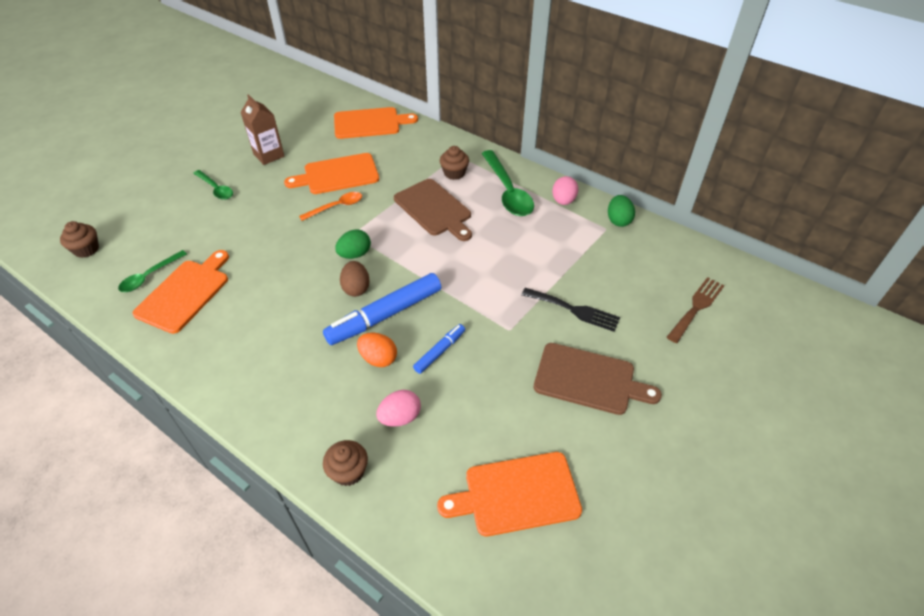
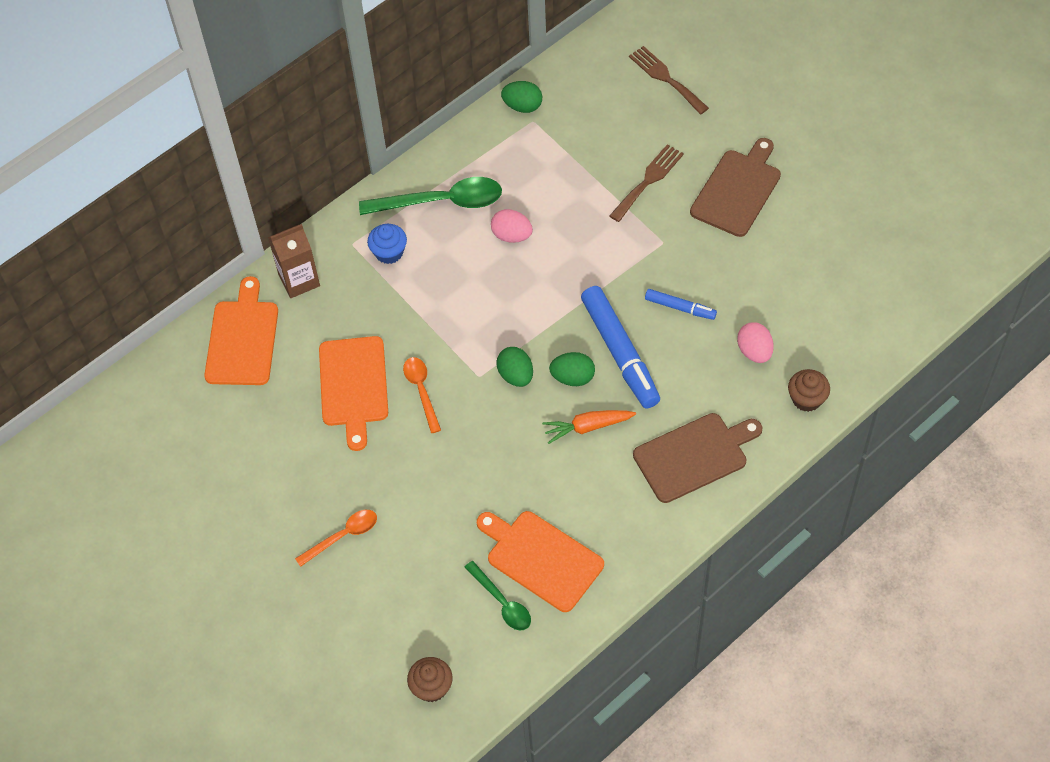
camera: 75 degrees left, 10 degrees up
green spoon [193,170,233,200] -> orange spoon [295,510,377,567]
brown carton [240,94,285,165] -> brown carton moved to [268,224,320,298]
brown egg [340,261,370,297] -> green egg [549,352,595,386]
orange egg [357,332,397,367] -> none
brown cutting board [394,179,472,241] -> brown cutting board moved to [633,413,762,503]
blue marker [413,324,465,374] -> blue marker turned 150 degrees clockwise [645,289,717,320]
orange cutting board [437,452,582,536] -> none
brown cupcake [440,146,469,180] -> blue cupcake [367,224,407,264]
black fork [522,288,620,332] -> brown fork [609,144,684,222]
pink egg [552,176,578,205] -> pink egg moved to [491,209,533,243]
none -> orange carrot [542,410,636,444]

